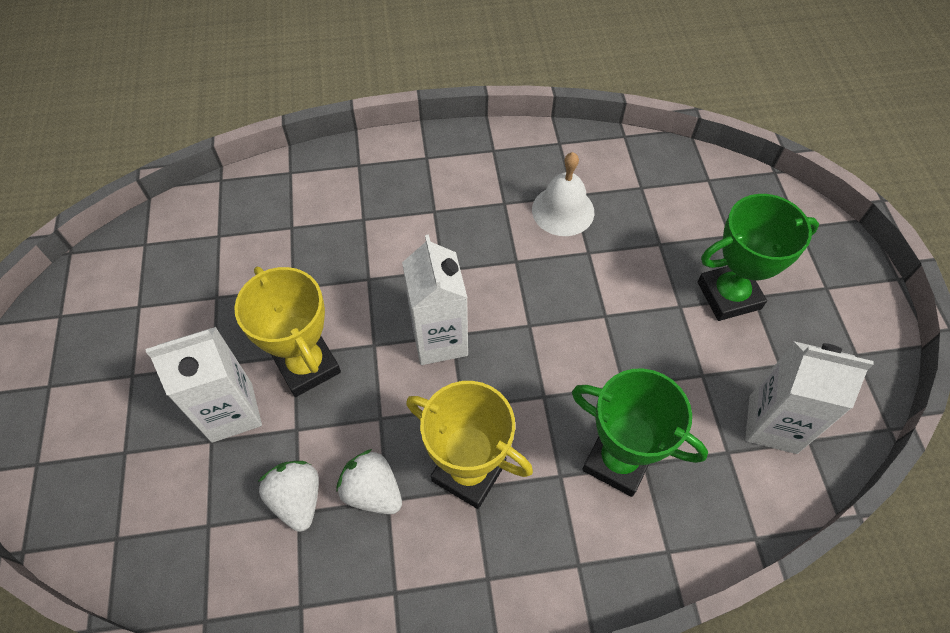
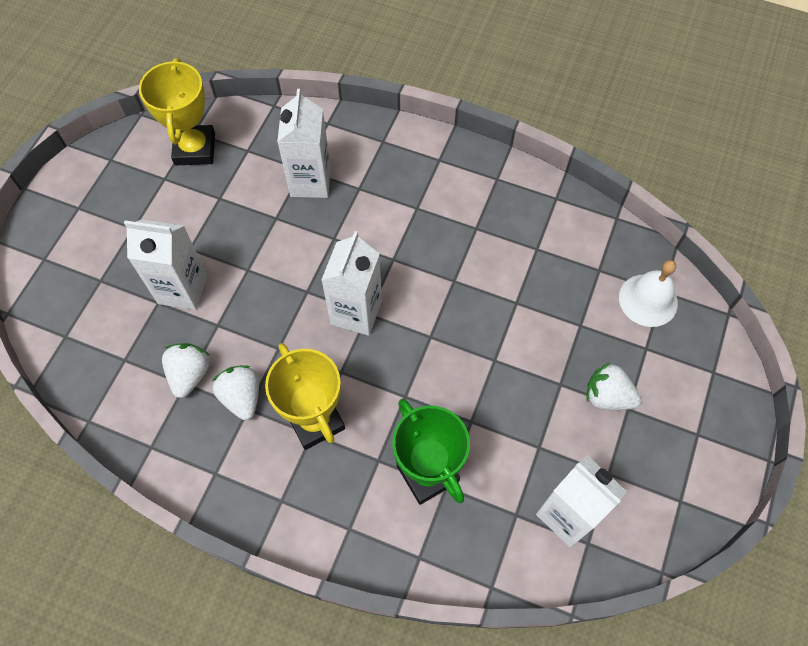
camera: 30 degrees right, 5 degrees up
yellow trophy [234,267,341,397] -> yellow trophy moved to [139,58,215,165]
white bell [532,152,594,236] -> white bell moved to [619,260,678,327]
green trophy [698,194,819,321] -> white strawberry [586,362,641,410]
none -> white carton [277,89,331,198]

